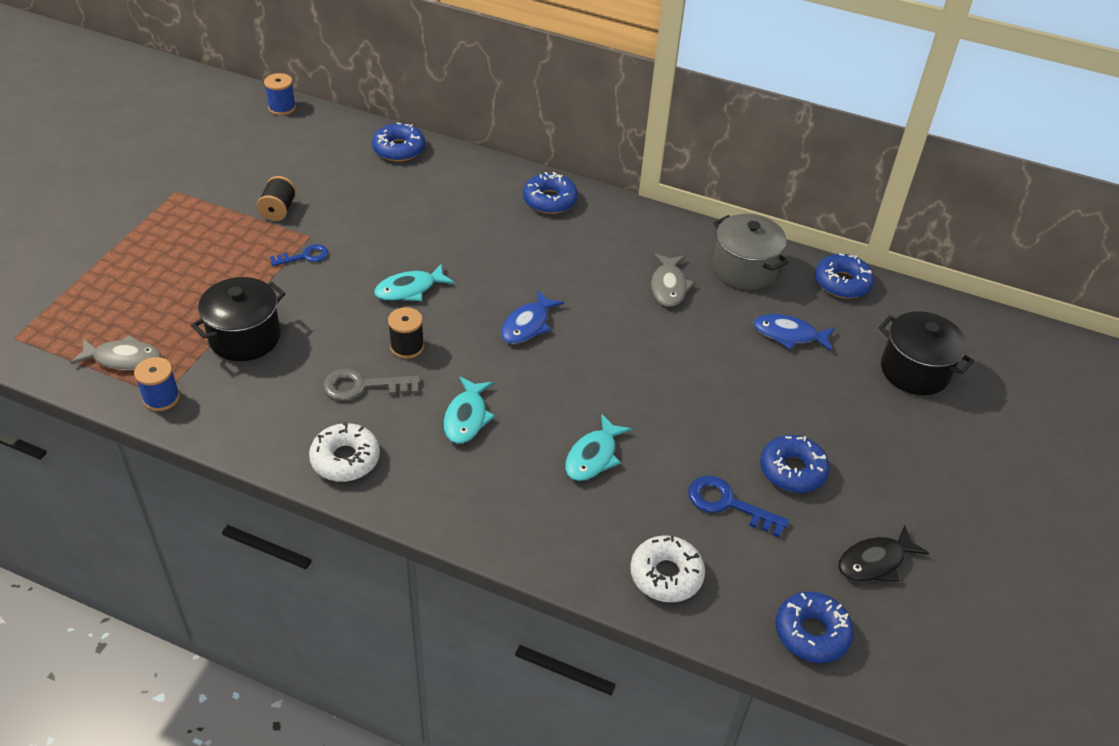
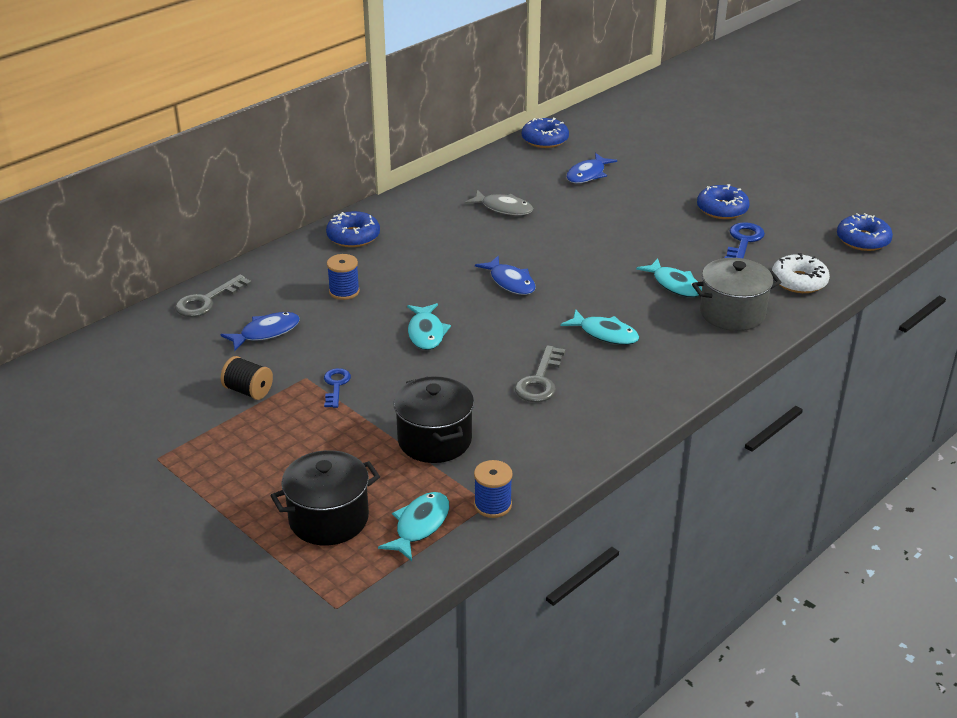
camera: 65 degrees left, 10 degrees down
grey fish [70,335,161,370] -> turquoise fish [378,492,449,561]
blue spool [264,73,296,115] -> blue spool moved to [327,254,360,300]
white donut [309,422,380,482] -> none
blue donut [372,123,425,161] -> grey key [175,275,252,317]
black spool [388,307,424,359] -> none
blue key [688,476,789,538] -> blue key turned 150 degrees clockwise [725,222,765,259]
grey pot [713,214,788,290] -> grey pot moved to [692,258,782,331]
black fish [838,525,929,581] -> none
black pot [879,311,974,395] -> black pot moved to [270,450,380,545]
none -> blue fish [221,312,300,351]

